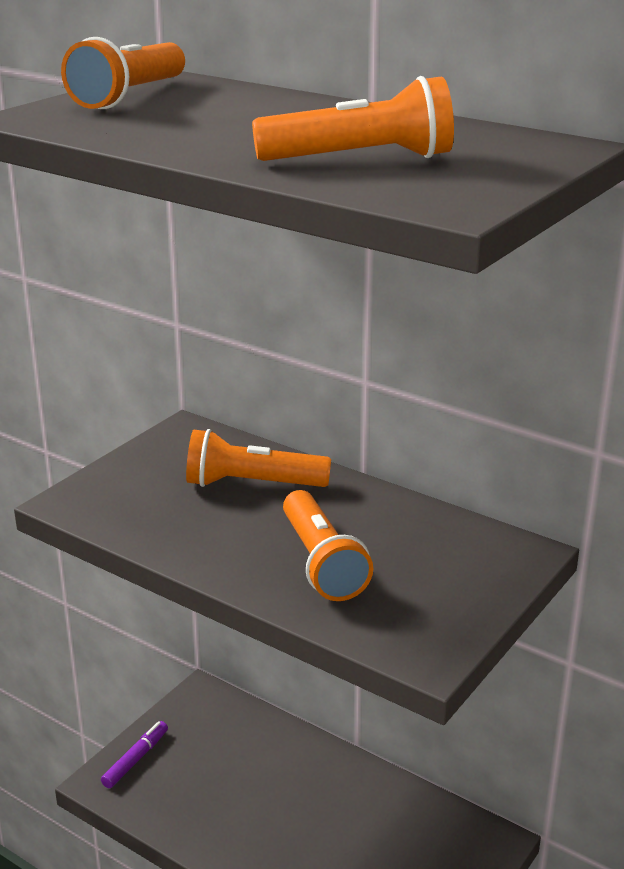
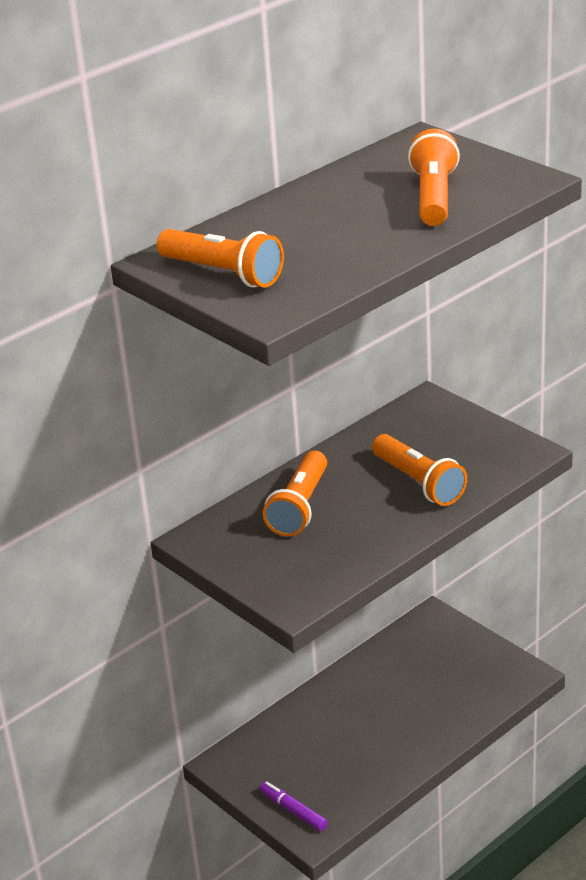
camera: 75 degrees left, 5 degrees up
orange flashlight [283,490,373,601] -> orange flashlight turned 60 degrees clockwise [372,434,467,506]

